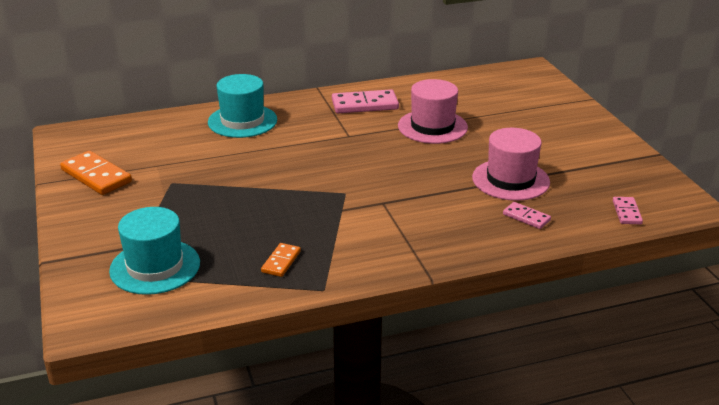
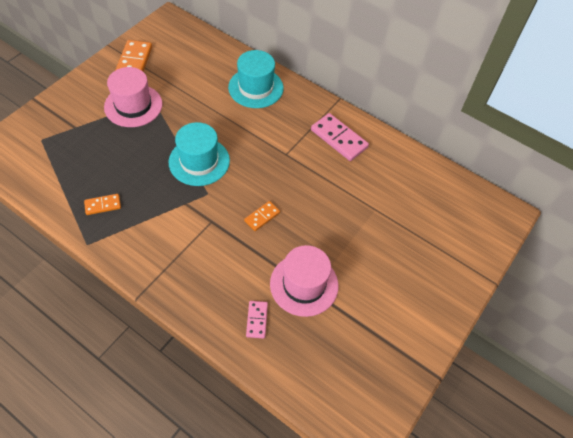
camera: 50 degrees right, 25 degrees up
turquoise hat [109,207,200,295] -> turquoise hat moved to [169,122,230,186]
pink hat [398,79,468,144] -> pink hat moved to [104,67,162,127]
pink domino [613,197,643,224] -> none
none -> orange domino [244,201,280,231]

